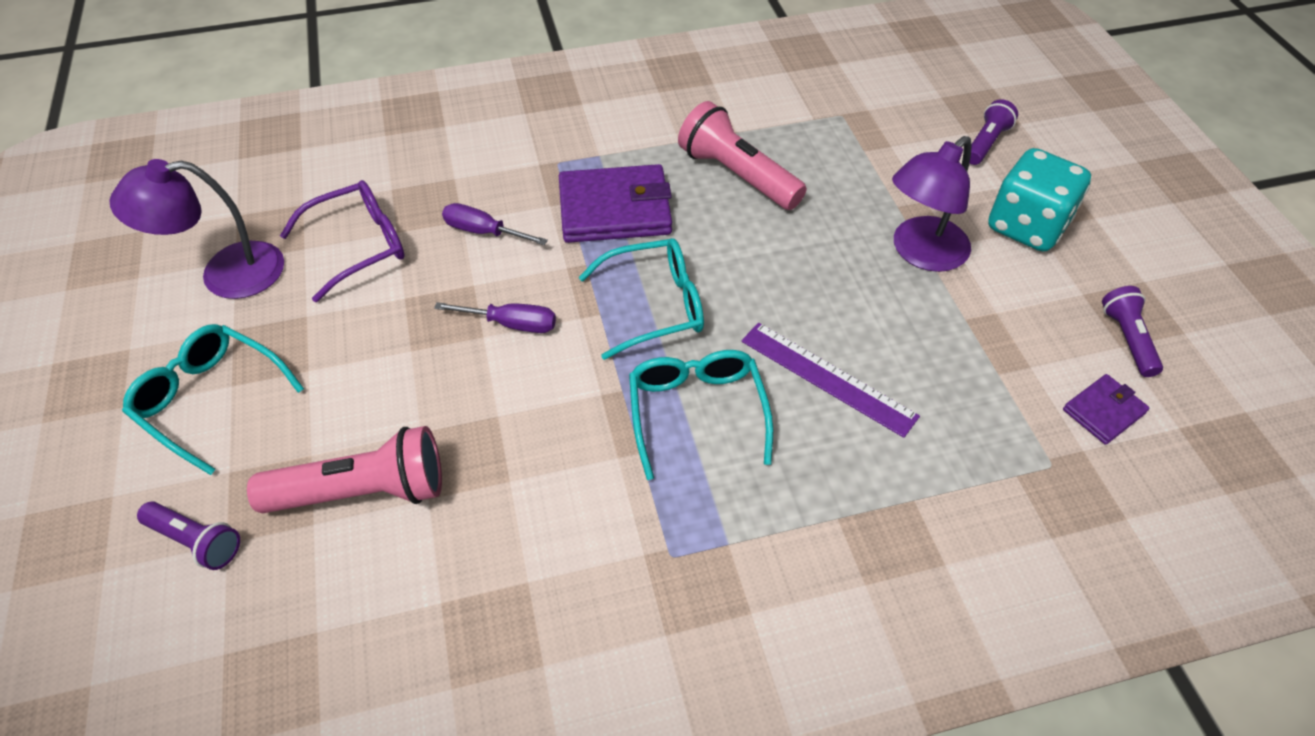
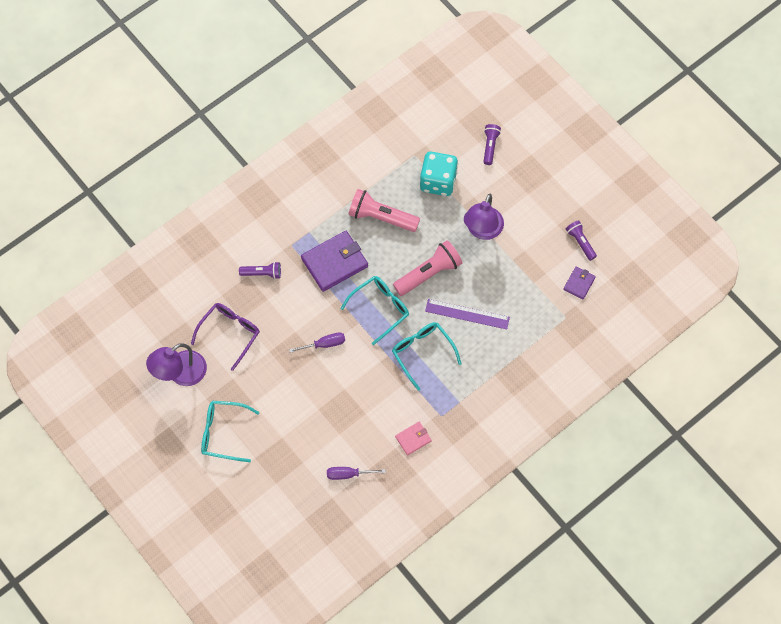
camera: 25 degrees left, 15 degrees up
purple flashlight [137,502,240,570] -> purple flashlight moved to [239,262,281,279]
pink flashlight [247,426,442,514] -> pink flashlight moved to [393,240,462,296]
purple screwdriver [442,203,548,245] -> purple screwdriver moved to [327,467,386,480]
turquoise dice [988,148,1091,251] -> turquoise dice moved to [420,152,458,196]
none -> pink wallet [395,422,431,455]

